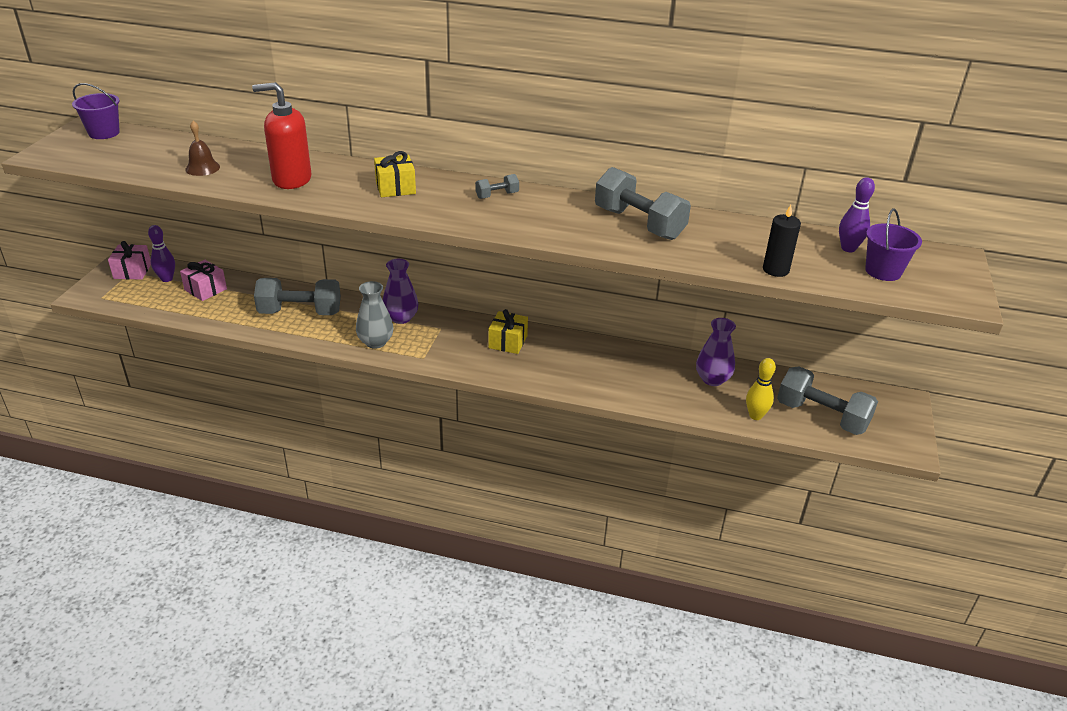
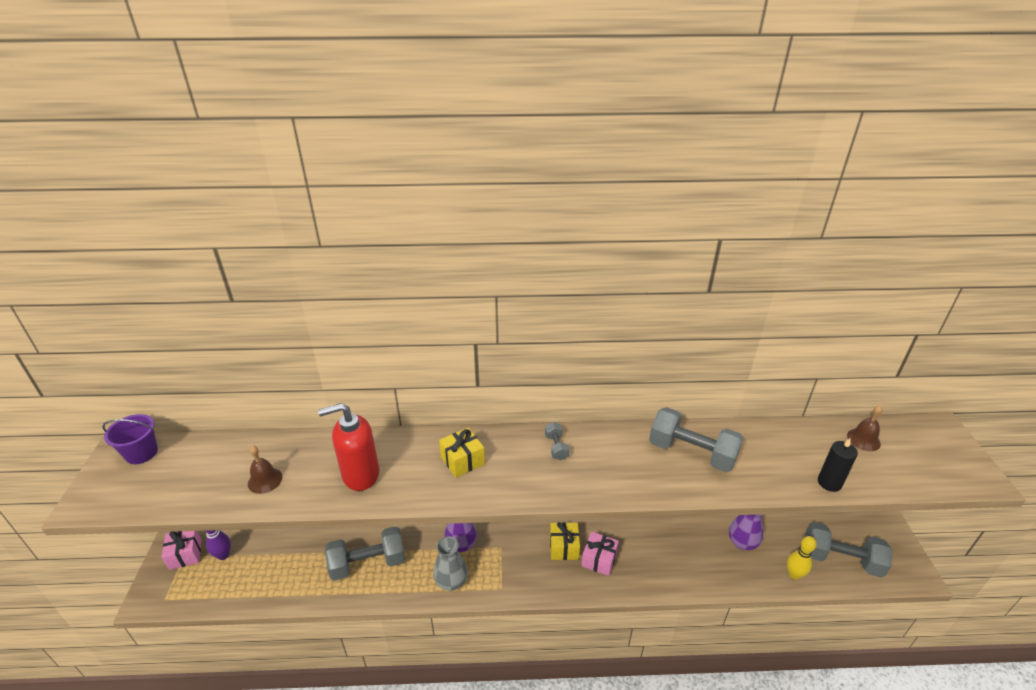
camera: 15 degrees left, 0 degrees up
pink gift [180,260,227,301] -> pink gift moved to [582,531,619,576]
grey dumbbell [475,174,519,199] -> grey dumbbell turned 60 degrees counterclockwise [545,422,569,460]
purple bowling pin [839,177,875,252] -> brown bell [847,405,882,451]
purple bucket [865,209,922,281] -> none

